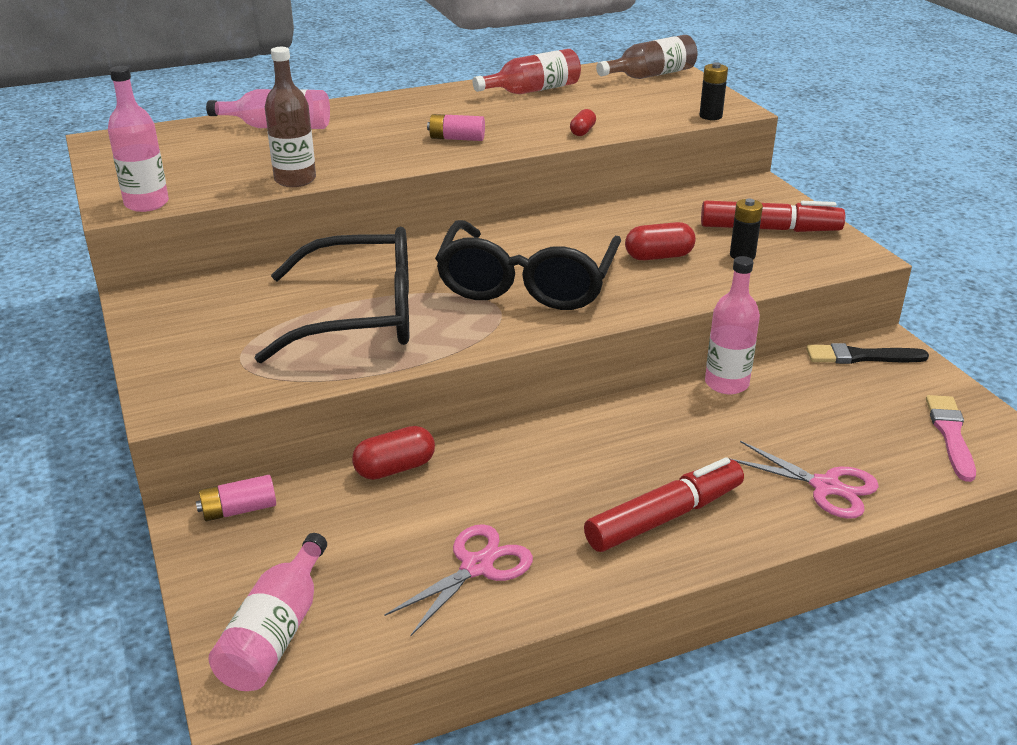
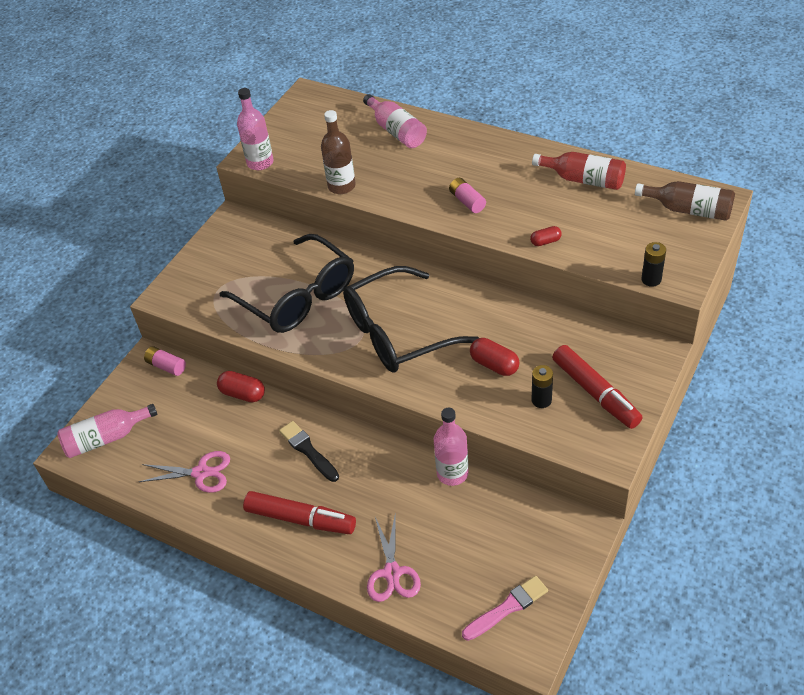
camera: 55 degrees right, 15 degrees up
black brush [806,343,929,364] -> black brush moved to [279,421,339,482]

